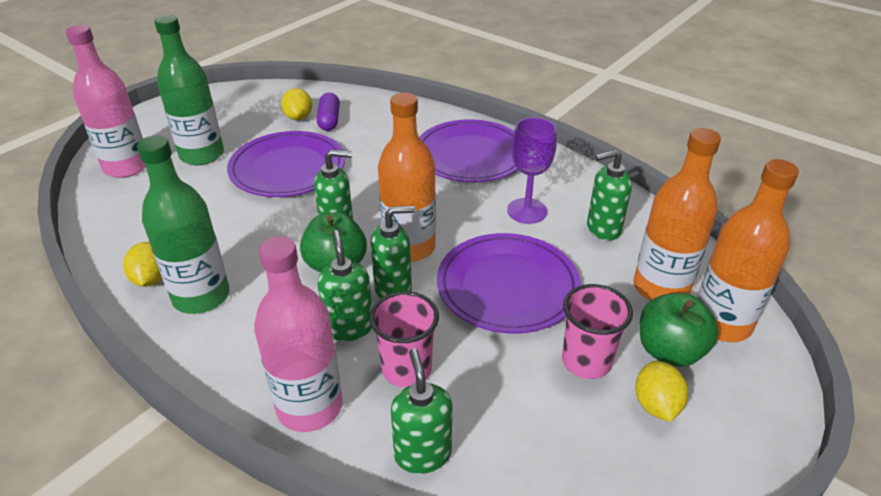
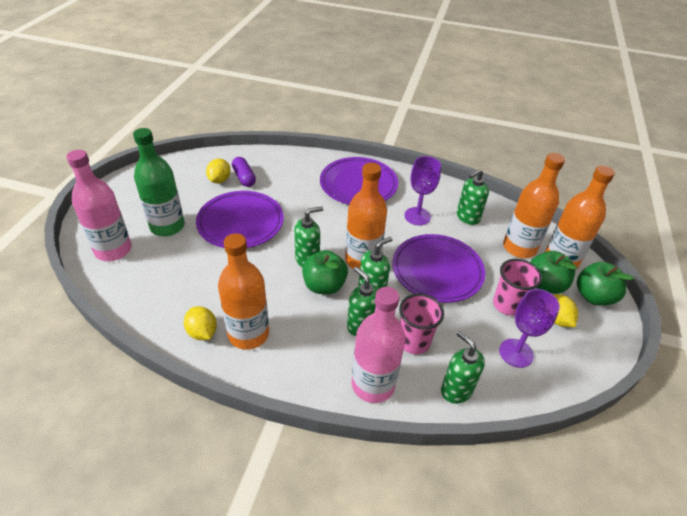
camera: 25 degrees left, 5 degrees up
green bottle [137,135,230,314] -> orange bottle [218,233,269,350]
yellow lemon [281,88,312,120] -> yellow lemon turned 45 degrees clockwise [206,159,231,183]
none -> purple goblet [499,289,560,368]
none -> green apple [577,262,634,305]

